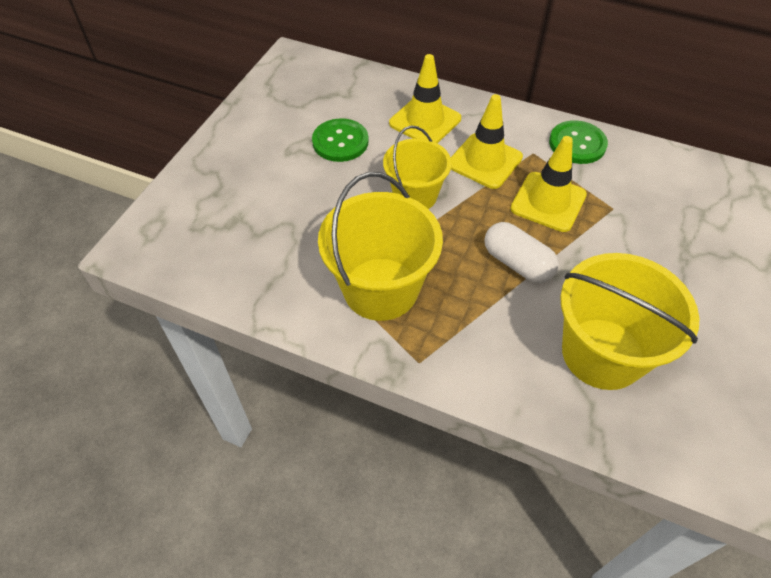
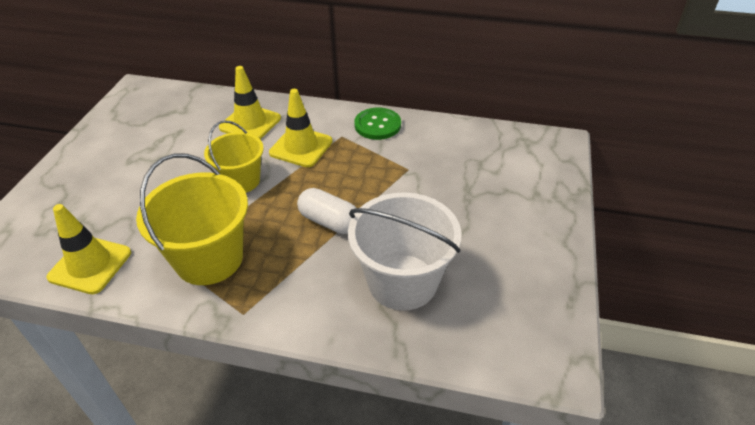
camera: 10 degrees left, 10 degrees down
green button [312,118,369,162] -> none
yellow traffic cone [510,136,587,232] -> yellow traffic cone moved to [46,204,131,294]
yellow bucket [560,253,699,390] -> white bucket [348,192,462,311]

